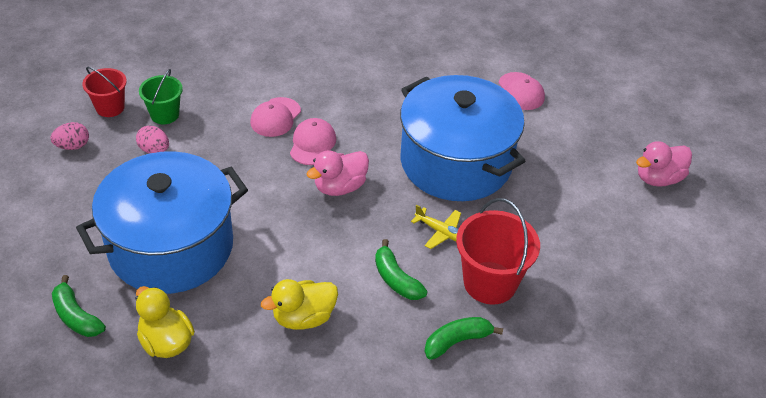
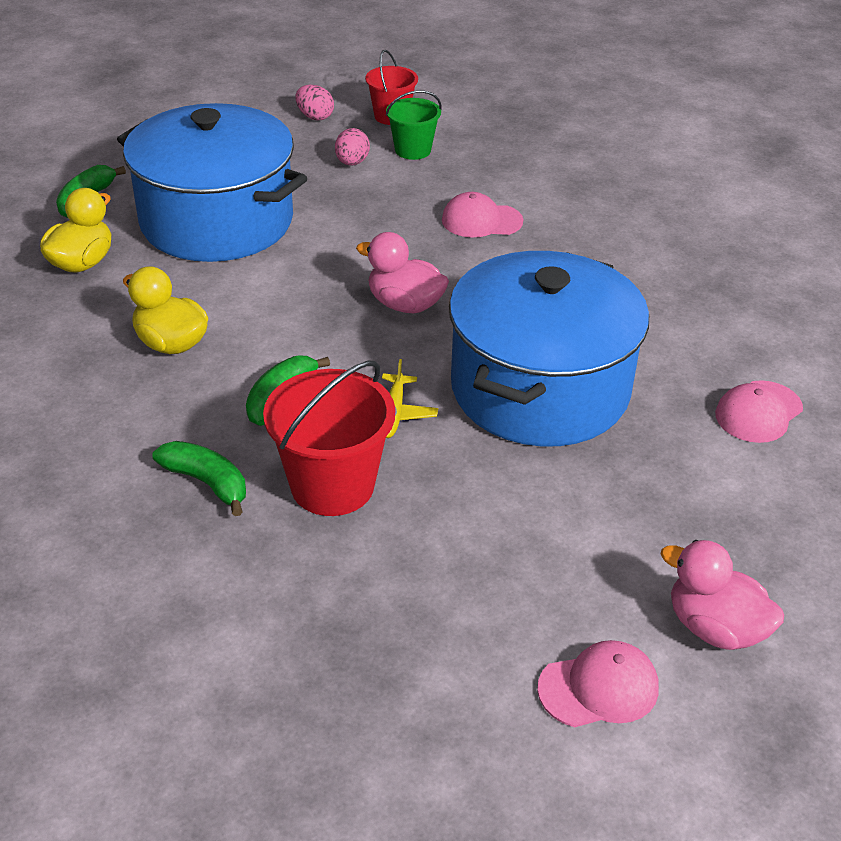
camera: 65 degrees right, 5 degrees down
pink cap [290,118,336,165] -> pink cap moved to [537,640,659,727]

